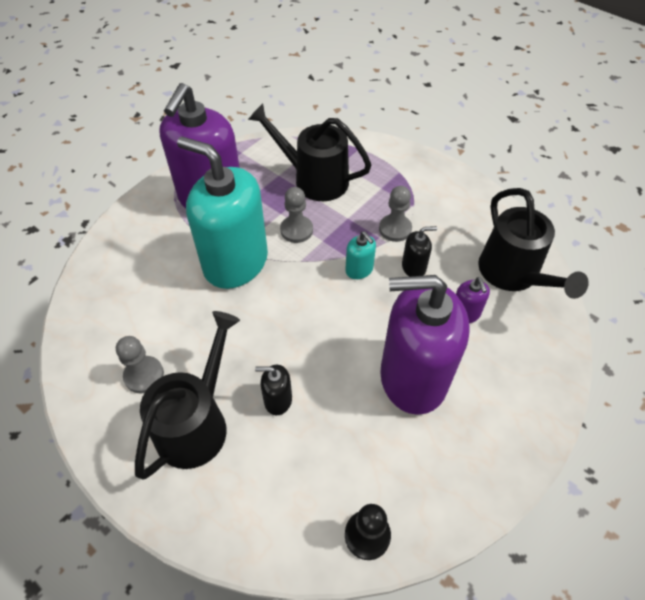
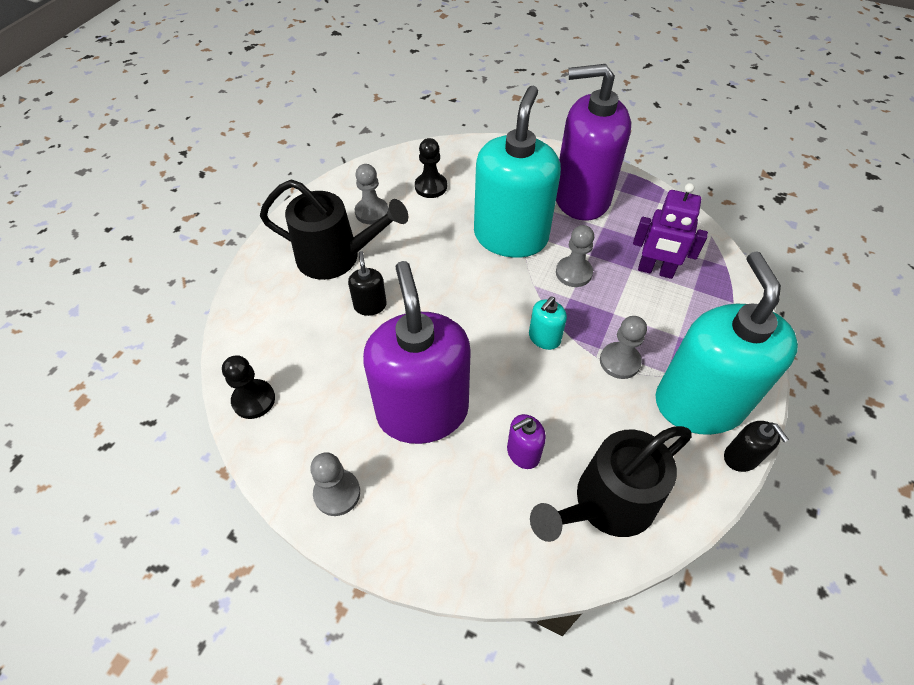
camera: 75 degrees right, 0 degrees up
black watering can [248,104,372,201] -> purple robot [633,183,708,279]
black soap dispenser [402,226,437,277] -> black soap dispenser moved to [724,421,789,472]
none -> grey pawn [310,452,360,516]
none -> black pawn [415,138,447,198]
none -> turquoise soap dispenser [656,251,798,435]

